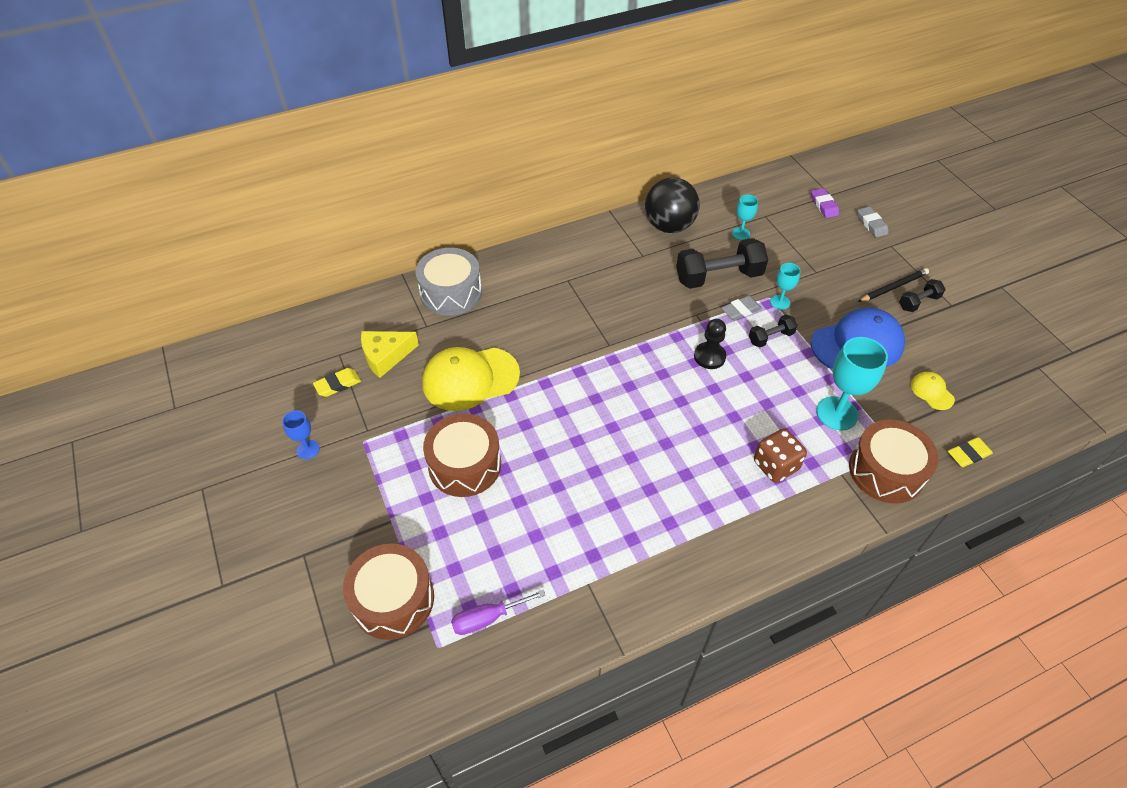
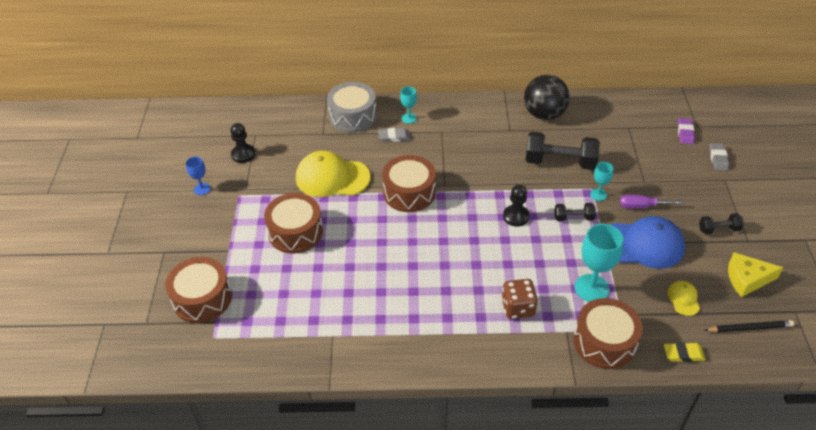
camera: 25 degrees right, 5 degrees down
yellow eraser [313,368,361,397] -> black pawn [230,123,256,163]
yellow cheese [361,331,419,378] -> yellow cheese moved to [728,252,784,297]
purple screwdriver [451,590,545,635] -> purple screwdriver moved to [620,194,684,209]
grey eraser [722,296,762,321] -> grey eraser moved to [378,128,410,142]
turquoise goblet [732,195,758,240] -> turquoise goblet moved to [400,87,417,124]
black pencil [858,268,929,302] -> black pencil moved to [705,320,794,333]
none -> brown drum [382,155,436,212]

